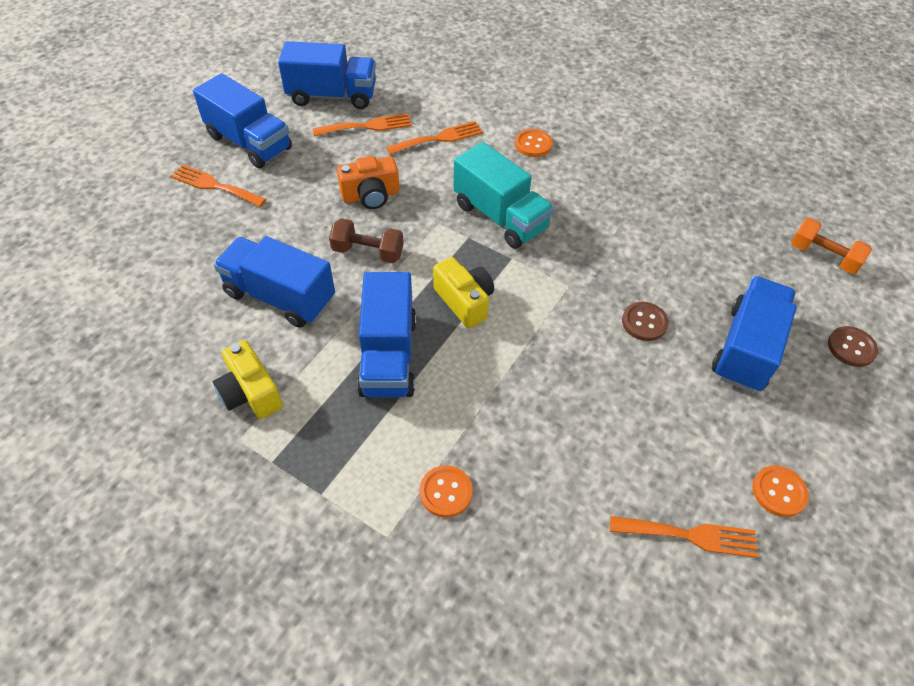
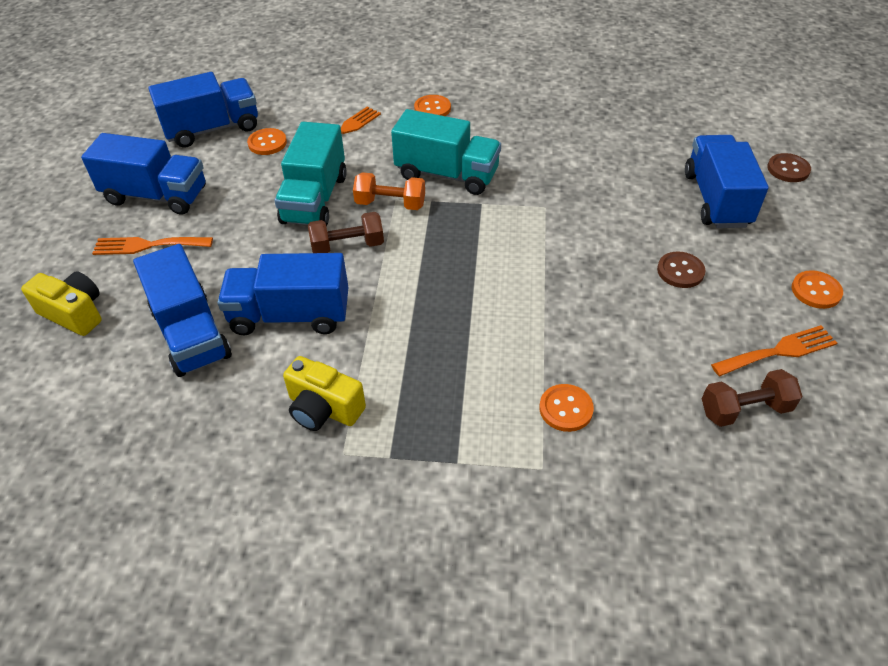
camera: 25 degrees left, 5 degrees down
orange fork [313,113,412,136] -> orange button [247,128,287,155]
orange camera [337,156,399,209] -> turquoise truck [275,122,347,227]
blue truck [357,272,416,397] -> blue truck moved to [133,244,232,377]
yellow camera [433,257,494,328] -> yellow camera moved to [21,271,102,336]
brown button [622,302,669,341] -> brown button moved to [657,251,705,288]
orange dumbbell [791,218,872,274] -> orange dumbbell moved to [353,172,425,210]
none -> brown dumbbell [702,369,802,427]

